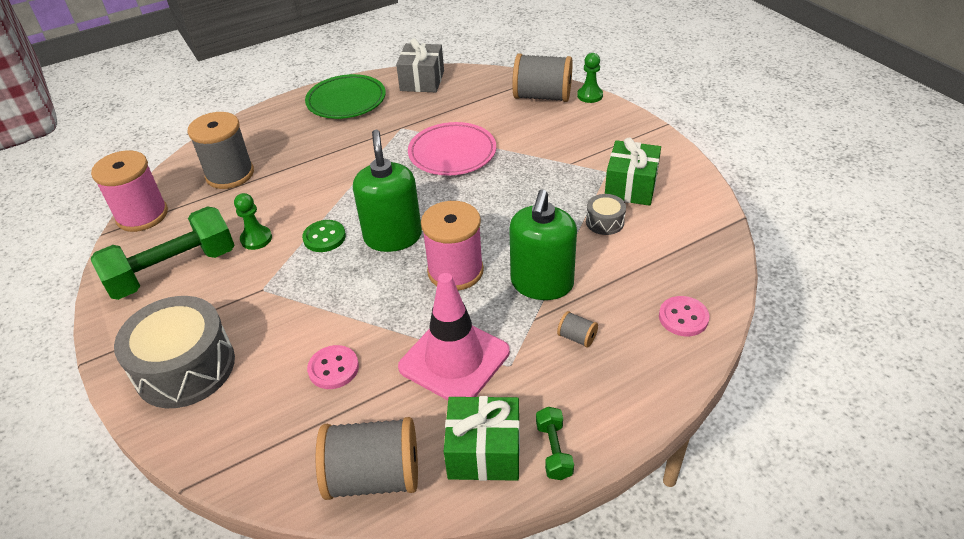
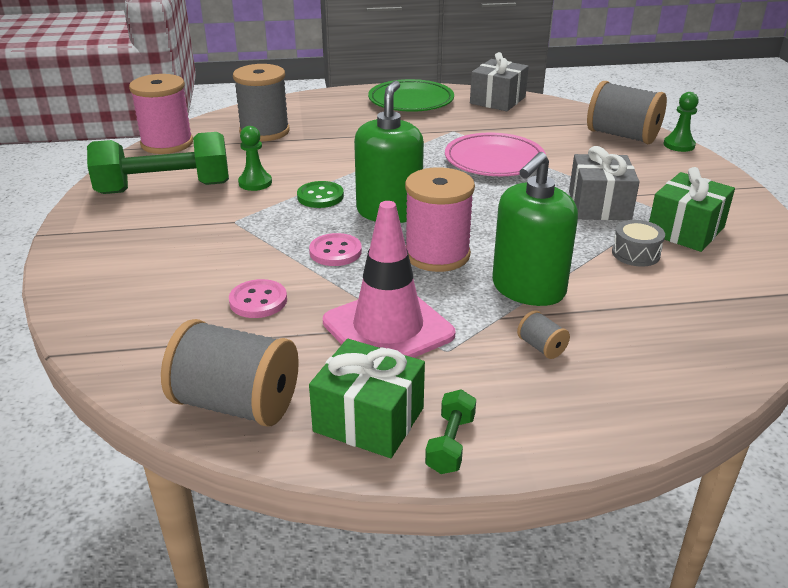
camera: 20 degrees right, 10 degrees down
grey drum [114,296,235,408] -> none
pink button [659,296,710,336] -> pink button moved to [309,233,362,266]
none -> grey gift [569,146,640,220]

